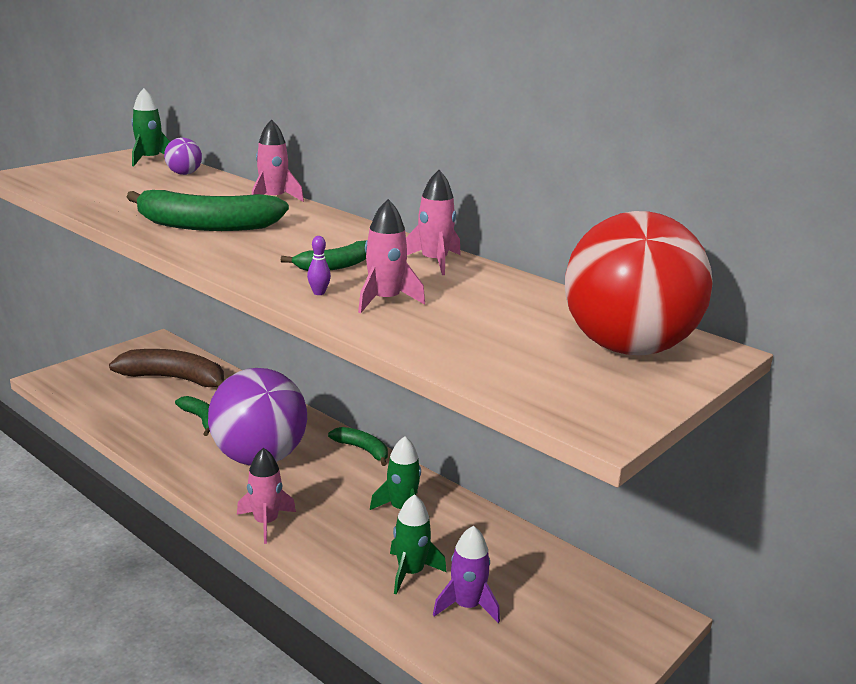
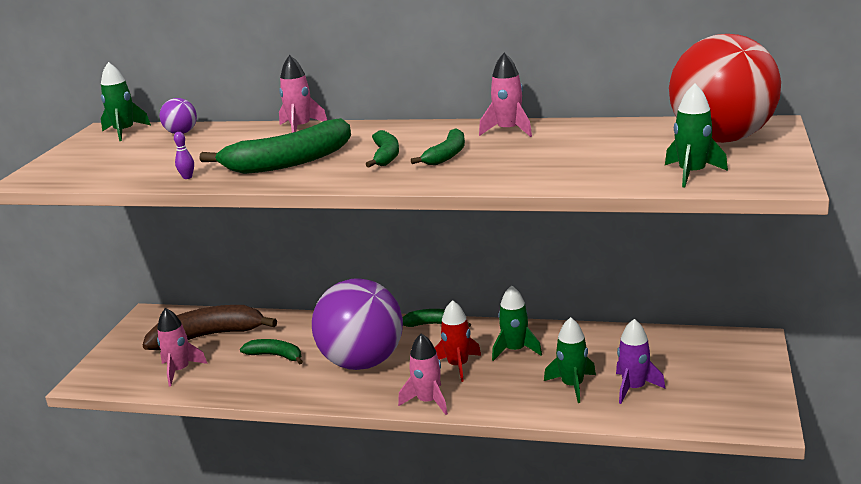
camera: 25 degrees left, 0 degrees up
purple bowling pin [307,236,331,295] -> purple bowling pin moved to [174,132,194,179]
pink rocket [358,199,425,313] -> pink rocket moved to [157,308,208,387]
none -> green banana [366,130,399,167]
none -> red rocket [435,300,481,382]
none -> green rocket [665,83,728,188]

